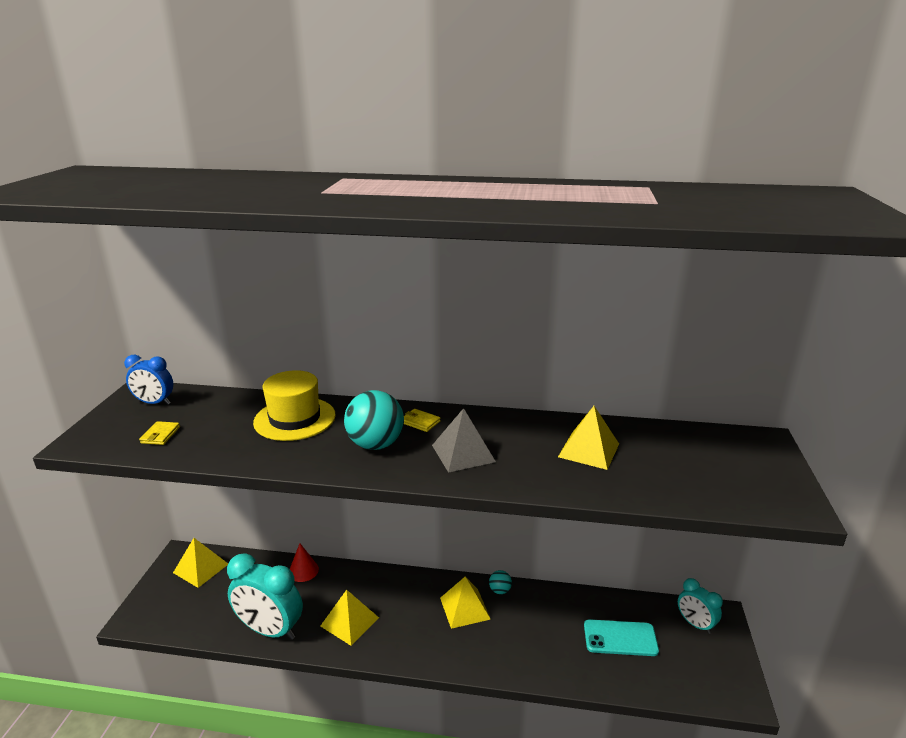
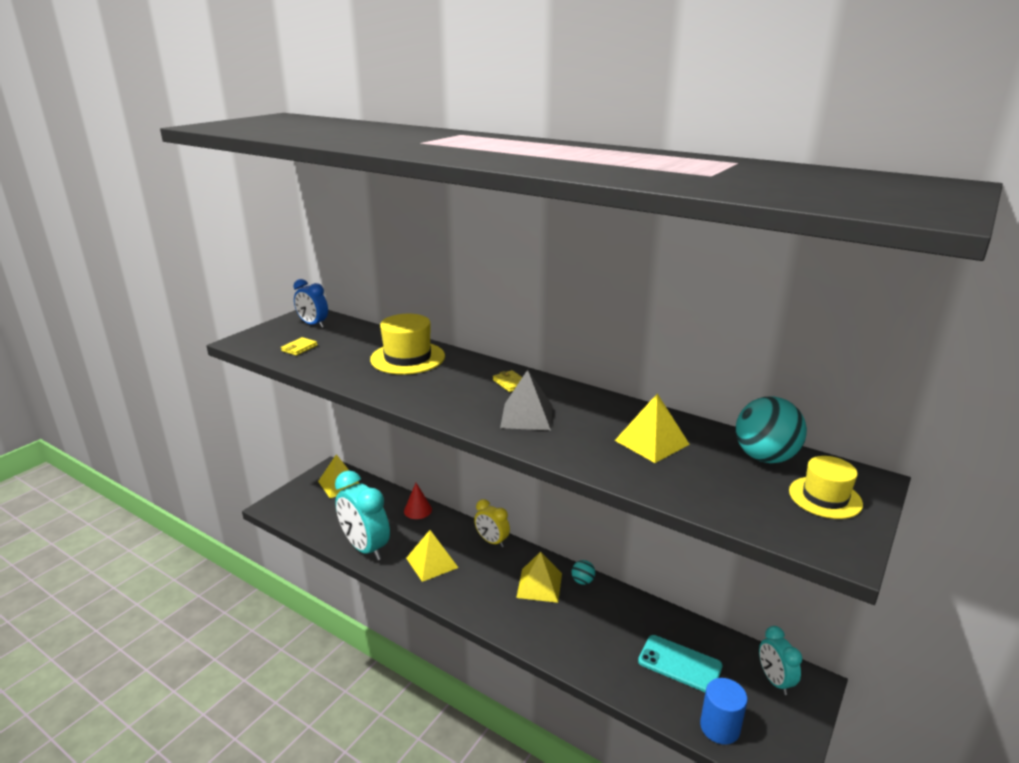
camera: 25 degrees right, 0 degrees up
turquoise ball [344,390,404,450] -> turquoise ball moved to [736,397,807,463]
none -> yellow clock [474,499,510,547]
none -> blue cylinder [700,678,747,745]
none -> yellow hat [789,456,863,519]

